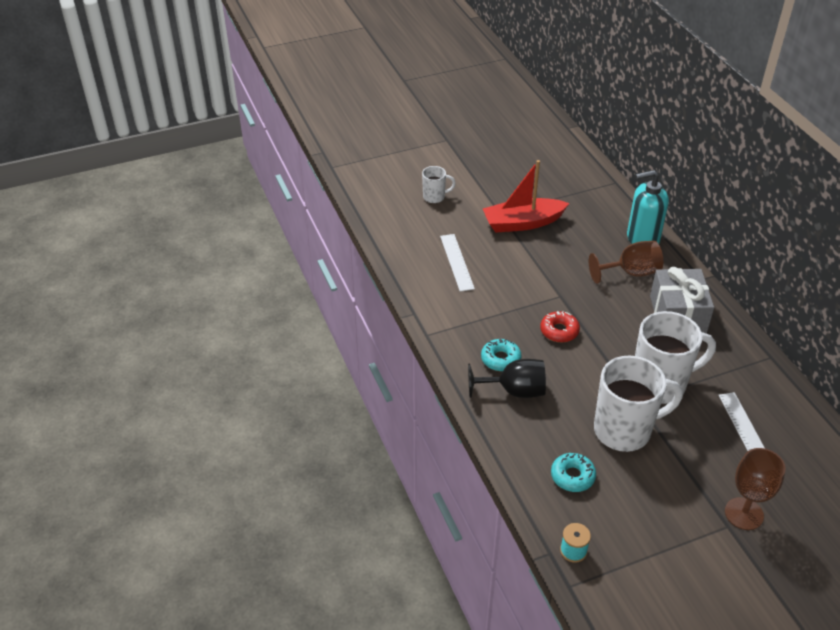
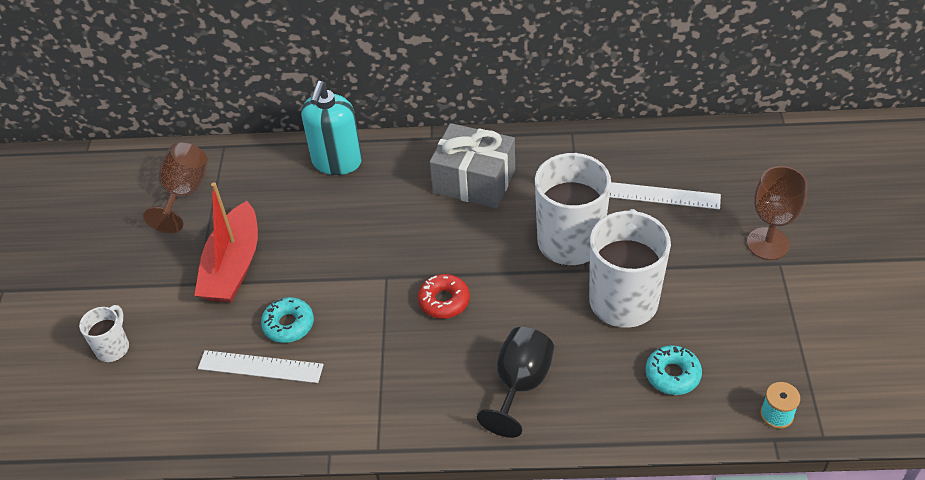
camera: 65 degrees left, 5 degrees up
turquoise donut [481,339,522,371] -> turquoise donut moved to [261,297,314,343]
brown goblet [589,241,663,284] -> brown goblet moved to [143,143,208,233]

